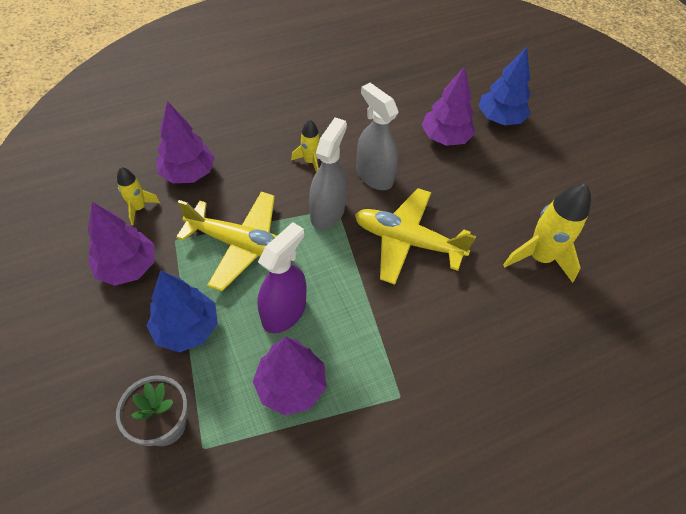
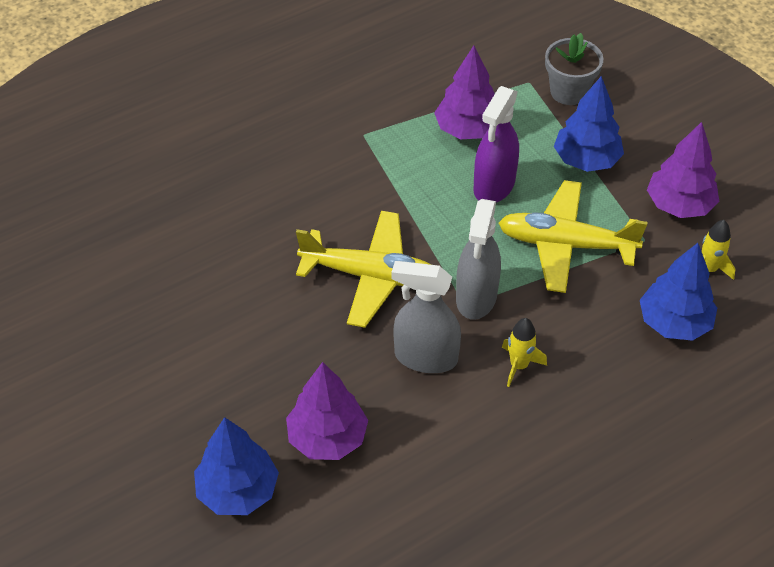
camera: 175 degrees right, 5 degrees down
purple tree [156,101,215,183] -> blue tree [640,243,717,341]
grey spray bottle [356,83,399,190] -> grey spray bottle turned 150 degrees clockwise [391,261,461,373]
yellow rocket [503,183,591,283] -> none

